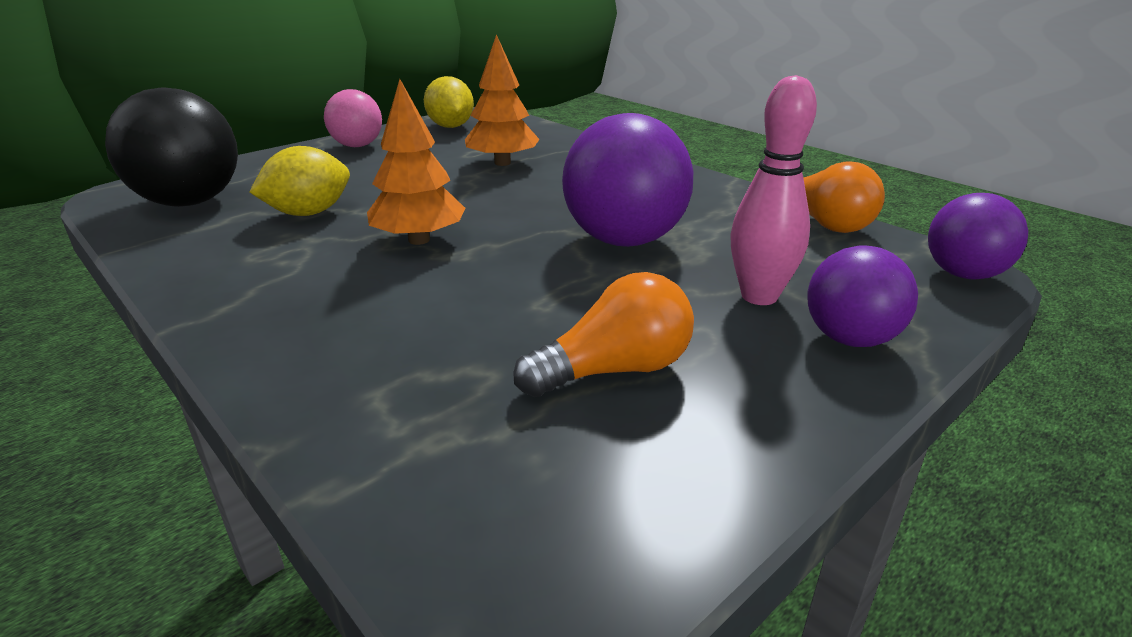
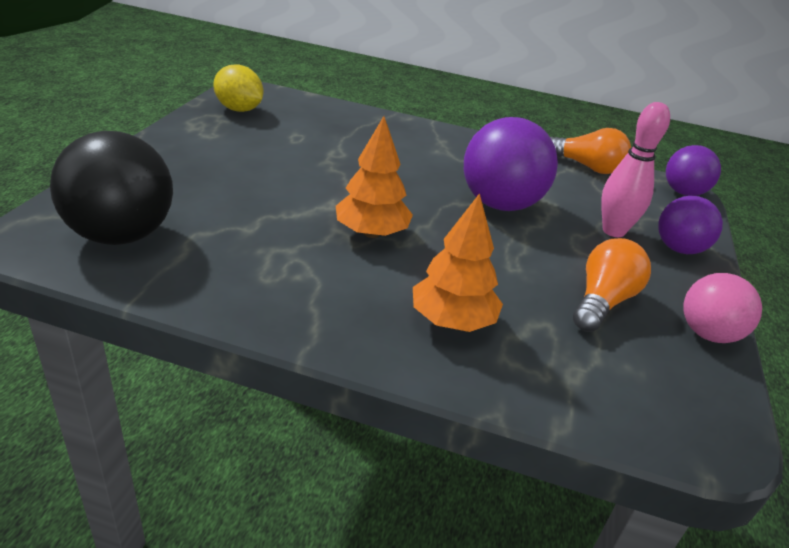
camera: 35 degrees left, 5 degrees up
yellow lemon [249,146,350,216] -> none
pink ball [324,89,382,147] -> pink ball moved to [684,273,762,343]
orange tree [465,34,540,166] -> orange tree moved to [413,193,503,332]

